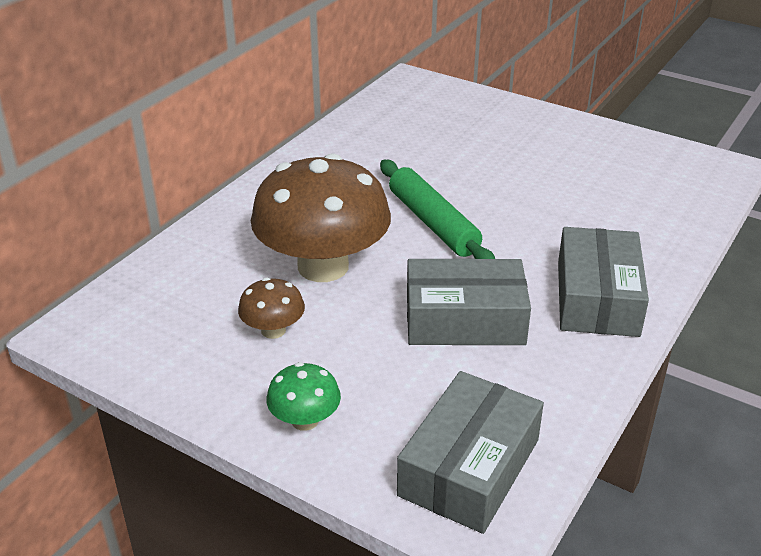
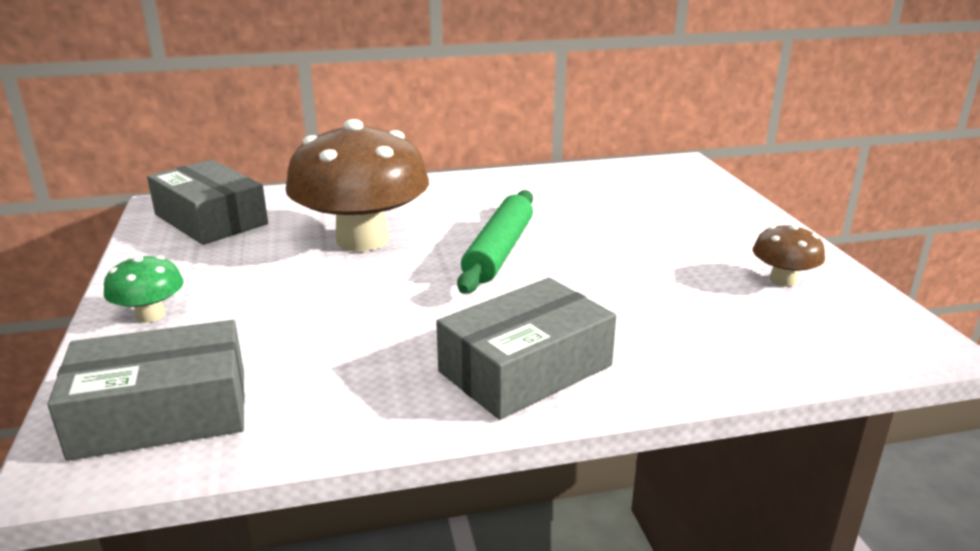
camera: 45 degrees right, 10 degrees down
brown mushroom [238,278,305,339] -> brown mushroom moved to [753,224,825,287]
grey box [407,259,531,345] -> grey box moved to [147,160,268,245]

